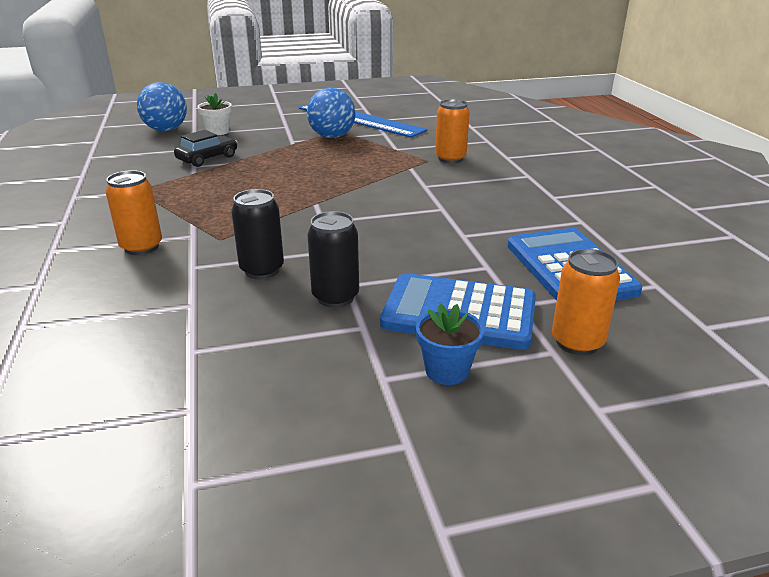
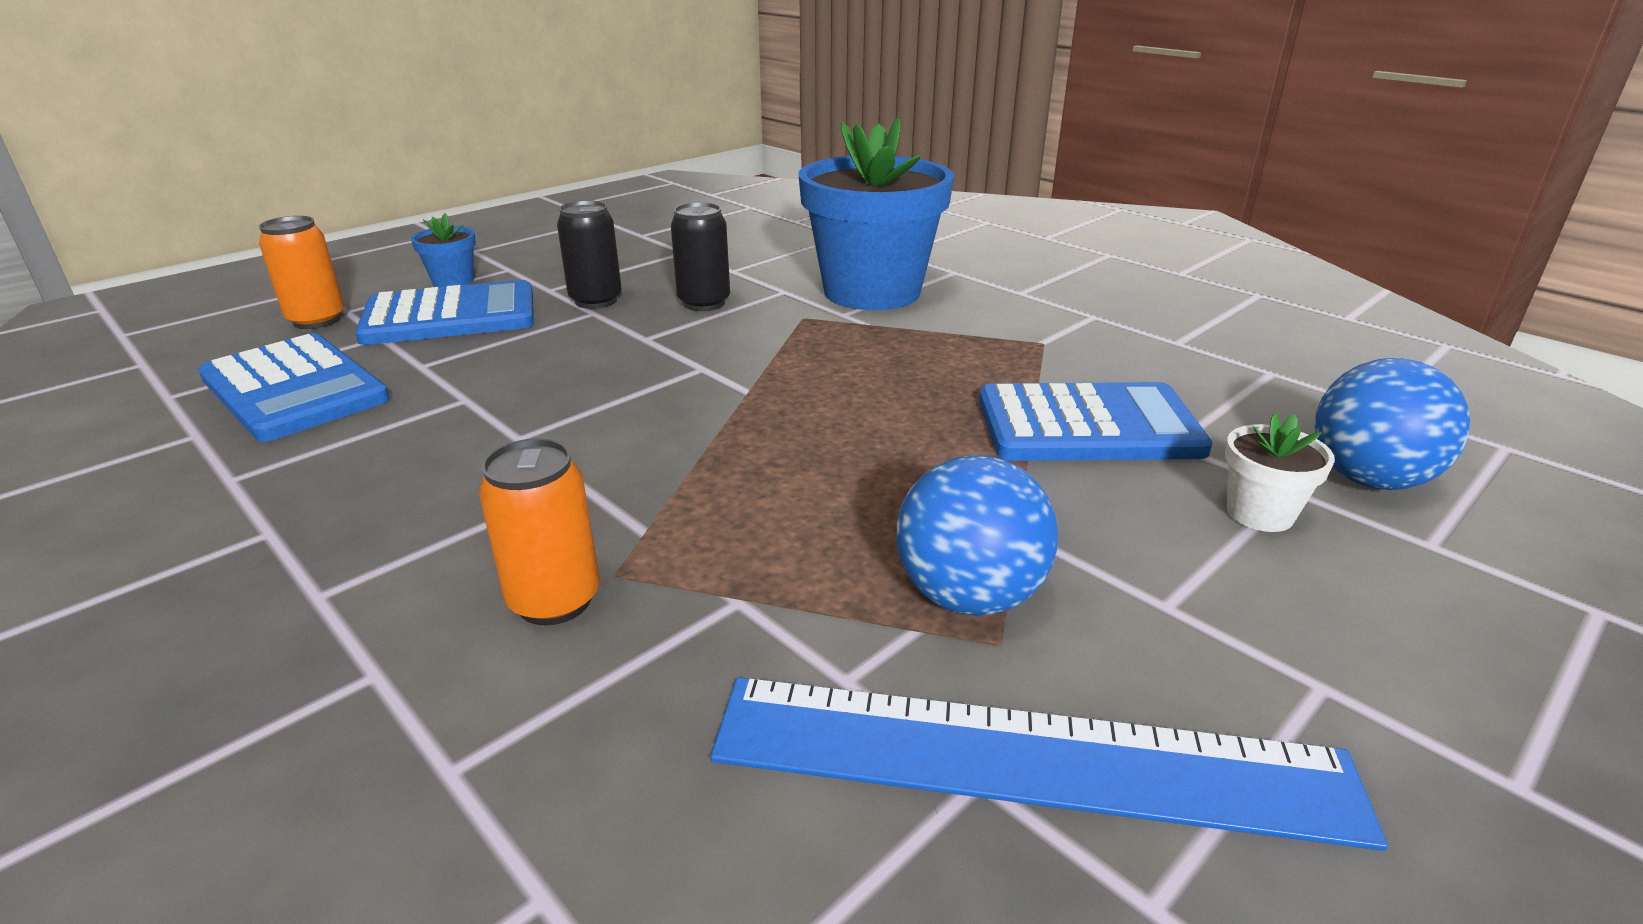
camera: 150 degrees right, 0 degrees up
orange can [106,170,162,255] -> blue flower pot [799,117,954,310]
black car [174,130,237,167] -> blue calculator [979,382,1213,461]

